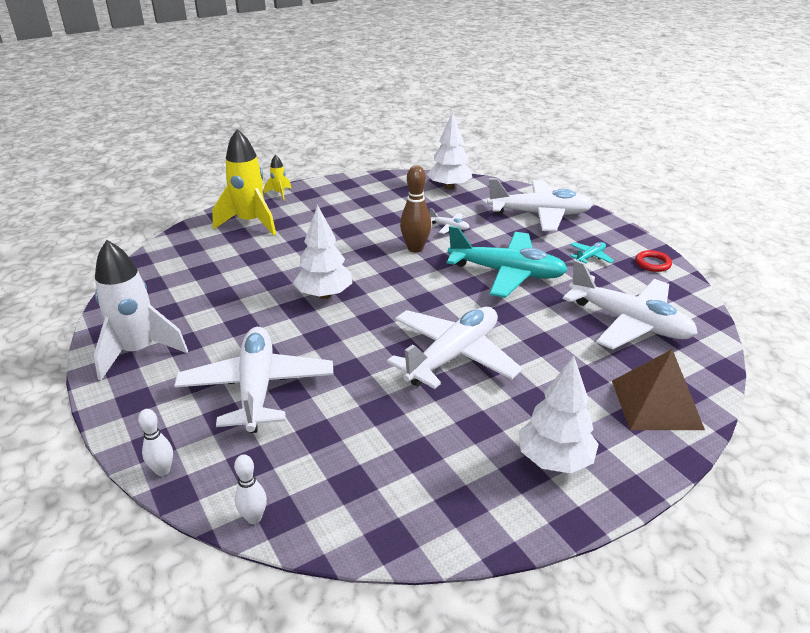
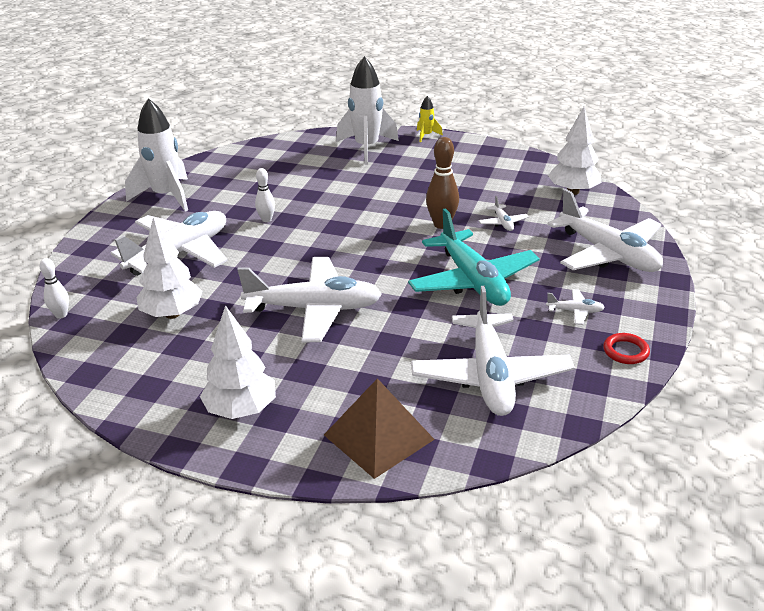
camera: 50 degrees right, 0 degrees up
white bowling pin [138,409,173,476] -> white bowling pin moved to [255,168,275,222]
yellow rocket [212,129,276,235] -> white rocket [336,56,399,165]
white tree [294,205,352,299] -> white tree moved to [136,217,203,319]
turquoise plane [570,242,614,263] -> white plane [546,289,605,325]

